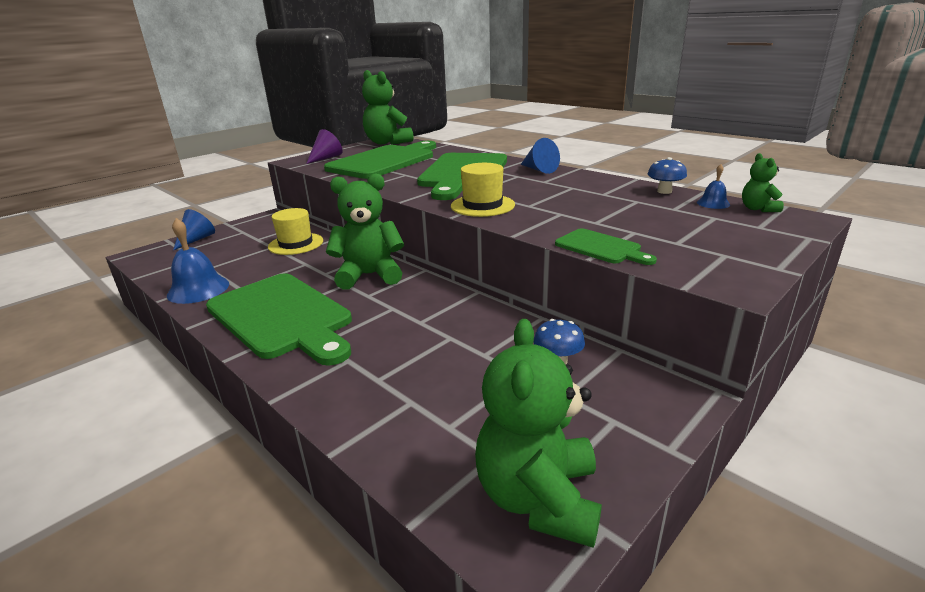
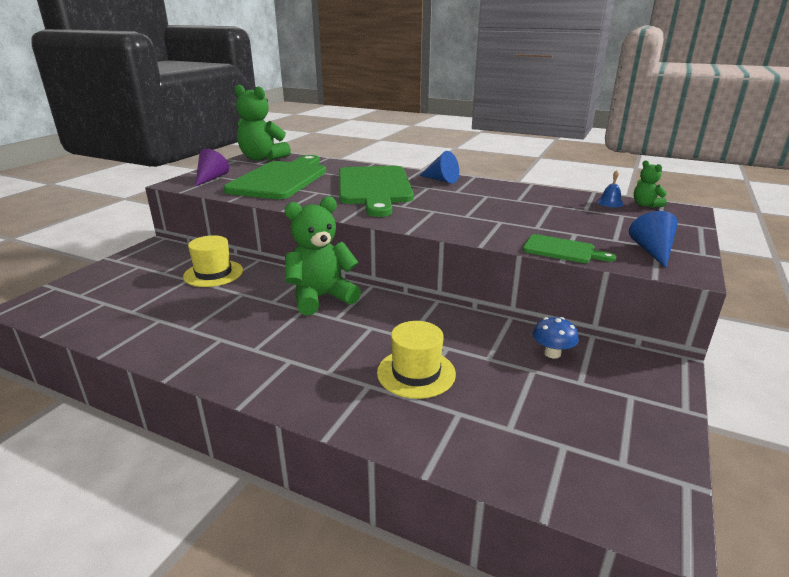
camera: 20 degrees left, 0 degrees up
blue bell [167,218,229,304] -> none
blue cone [173,209,215,250] -> blue cone moved to [629,211,678,268]
green cutting board [206,273,352,366] -> none
yellow hat [451,163,515,217] -> yellow hat moved to [377,321,456,399]
green teddy bear [475,319,602,548] -> none
blue mushroom [648,157,687,194] -> none

